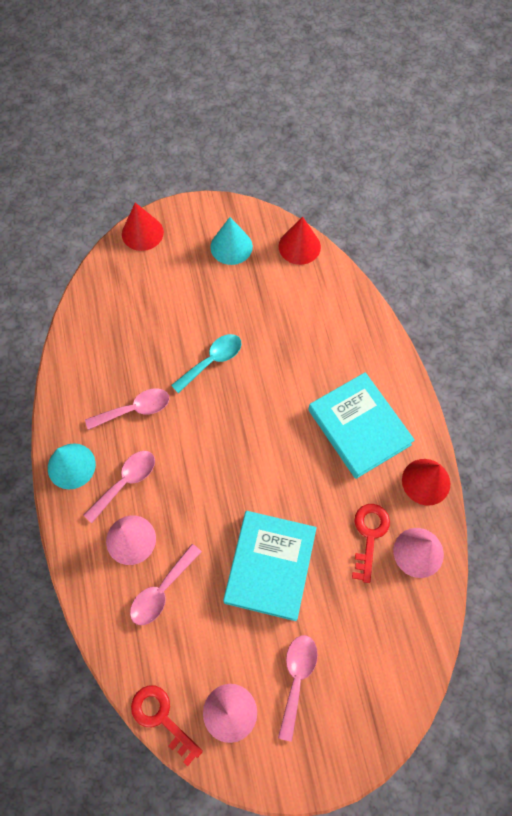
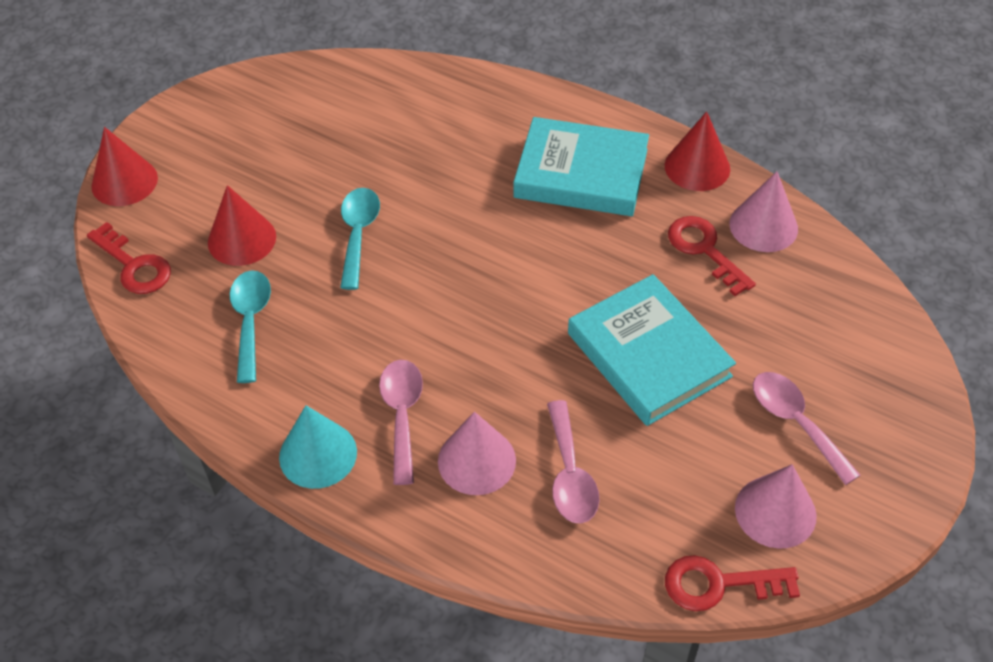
camera: 45 degrees left, 15 degrees down
pink spoon [85,388,169,430] -> none
turquoise cone [210,217,253,265] -> none
red cone [279,217,321,265] -> red cone moved to [208,185,276,266]
none -> red key [87,222,171,294]
none -> turquoise spoon [230,270,271,383]

